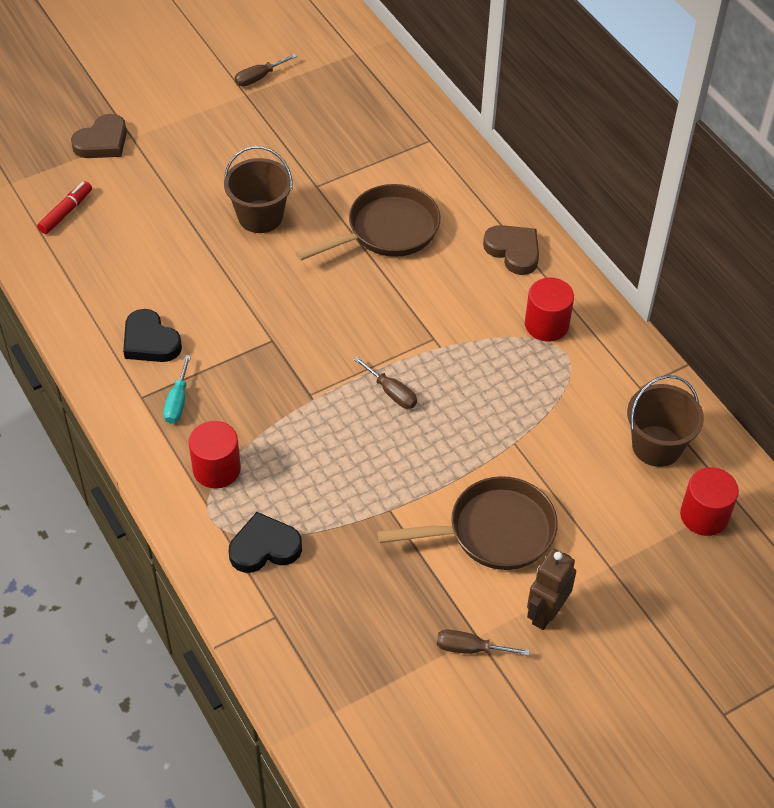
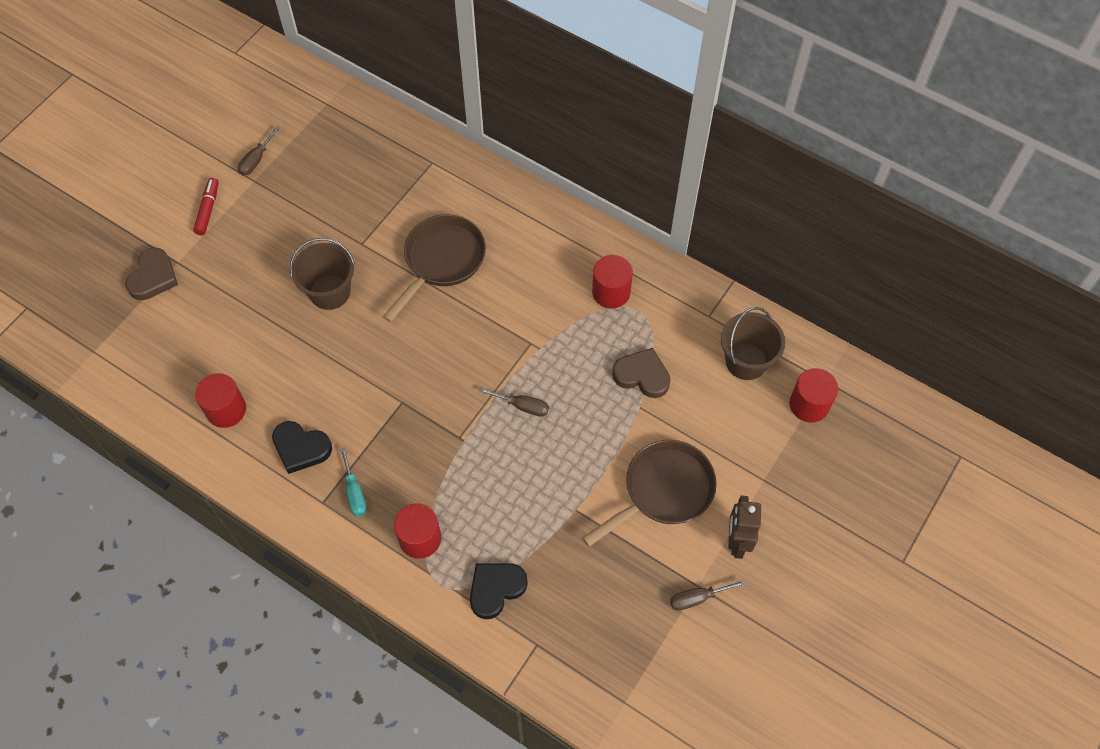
camera: 25 degrees left, 10 degrees up
red marker [37,181,92,234] -> red marker moved to [193,178,219,235]
brown heart [483,225,539,275] -> brown heart moved to [612,348,671,398]
none -> red cylinder [195,373,246,428]

